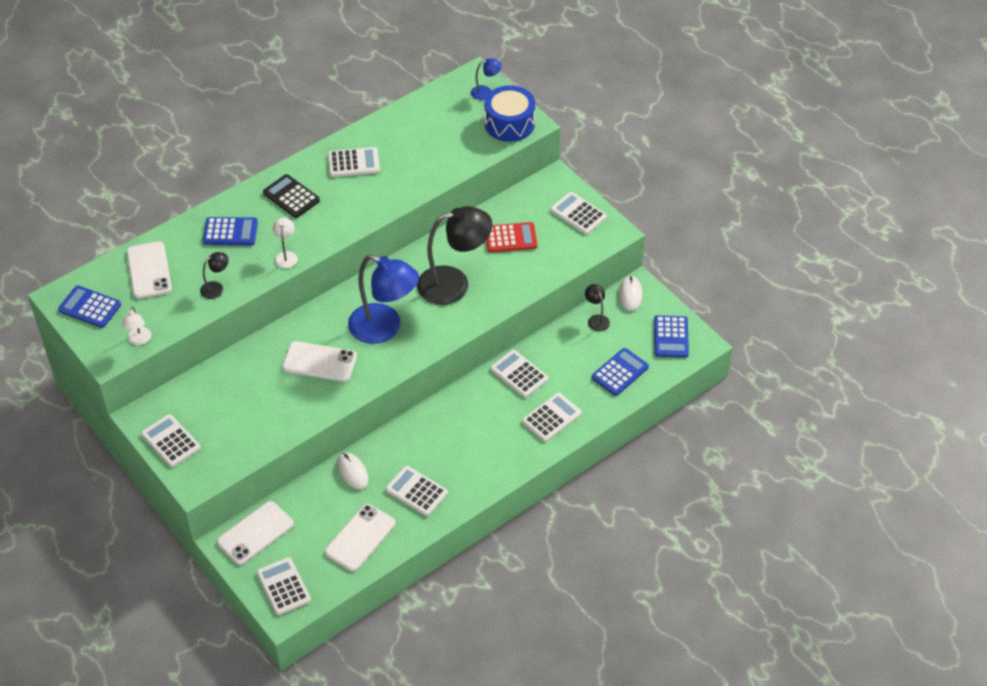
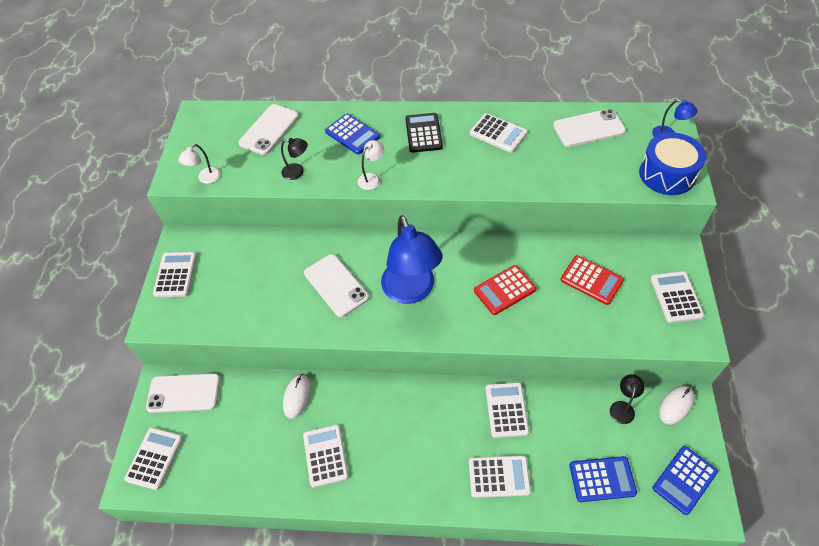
camera: 45 degrees right, 5 degrees up
blue calculator [58,285,121,328] -> none
white phone [325,504,395,571] -> white phone moved to [553,109,626,147]
black lamp [417,206,493,305] -> red calculator [474,265,536,315]

